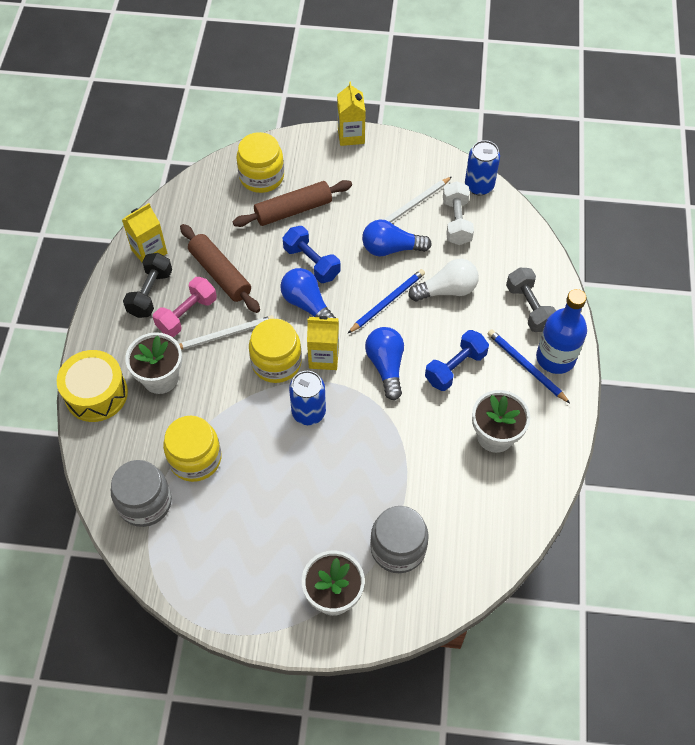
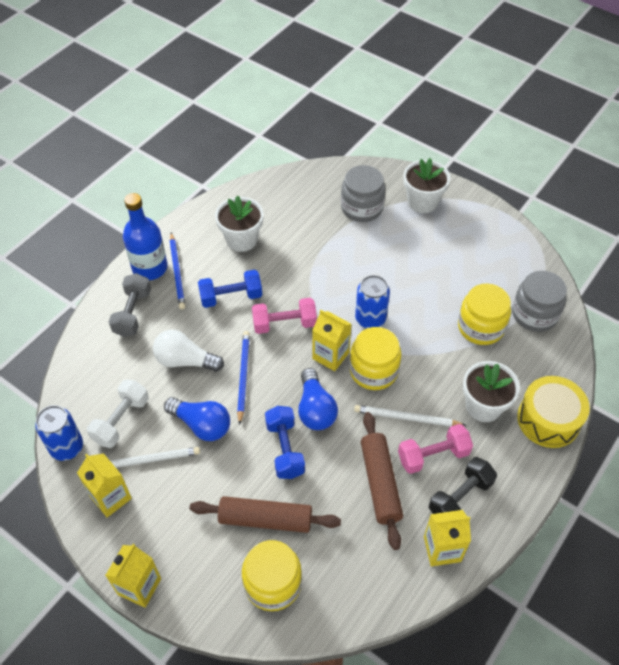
camera: 150 degrees left, 5 degrees down
blue pencil [348,269,425,333] -> blue pencil turned 105 degrees clockwise [237,331,250,425]
blue light bulb [365,327,404,400] -> pink dumbbell [252,298,317,334]
none -> yellow carton [77,453,132,517]

